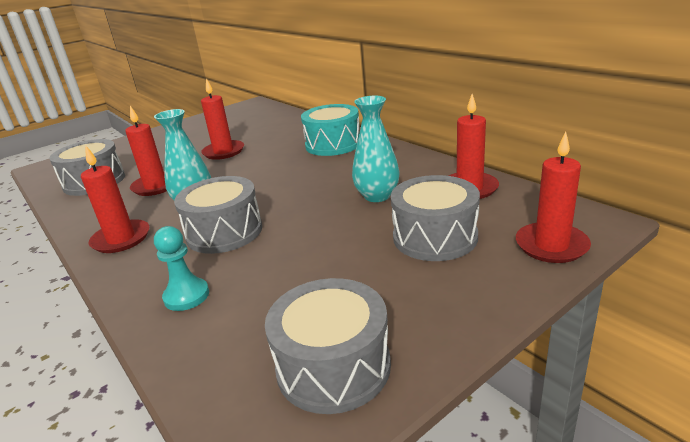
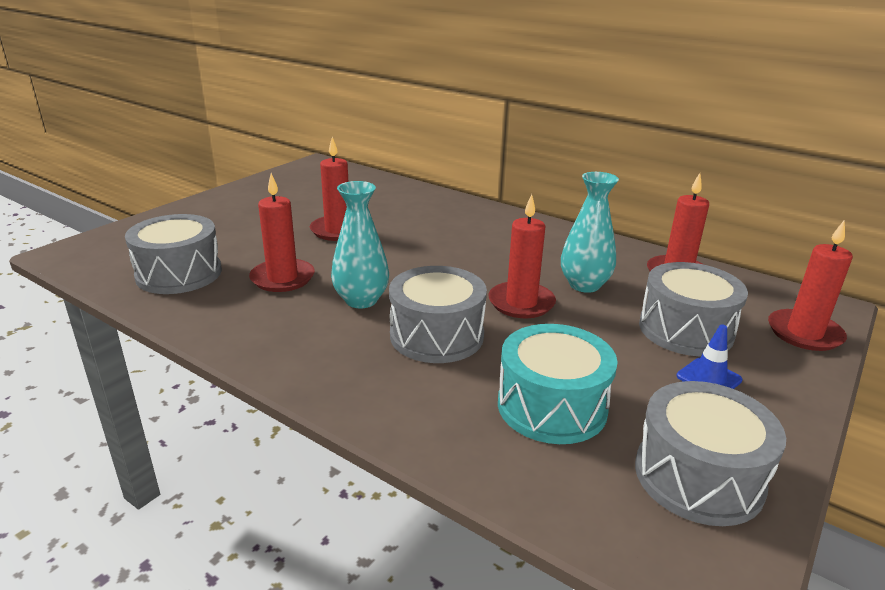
camera: 20 degrees left, 0 degrees up
red candle [81,146,149,253] -> red candle moved to [488,194,556,318]
turquoise pawn [154,226,209,311] -> none
turquoise drum [301,104,360,156] -> turquoise drum moved to [498,324,618,444]
none -> blue traffic cone [676,325,743,389]

